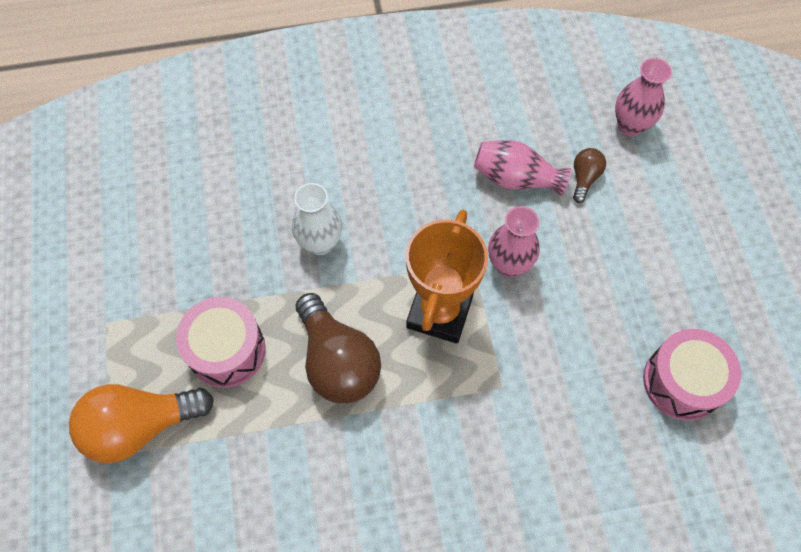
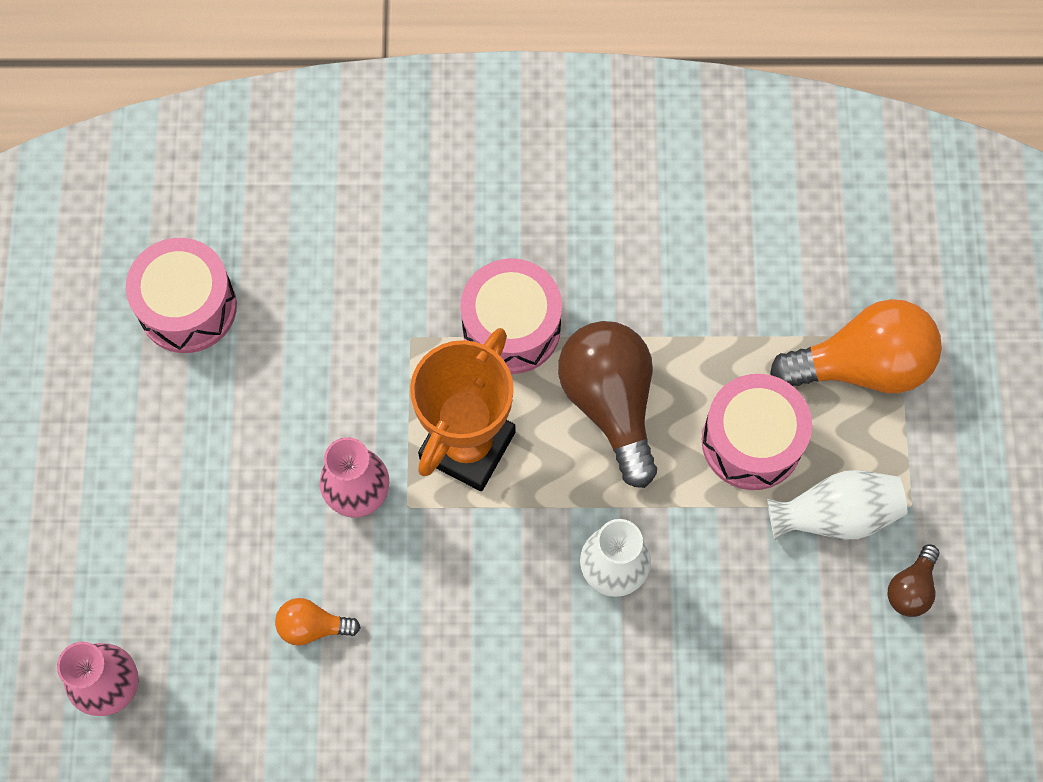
camera: 170 degrees left, 5 degrees up
pink vase [474,140,571,196] -> orange light bulb [275,598,361,646]
brown light bulb [573,148,606,203] -> brown light bulb moved to [888,544,940,617]
none -> pink drum [460,258,562,374]
none -> white vase [767,470,908,540]

